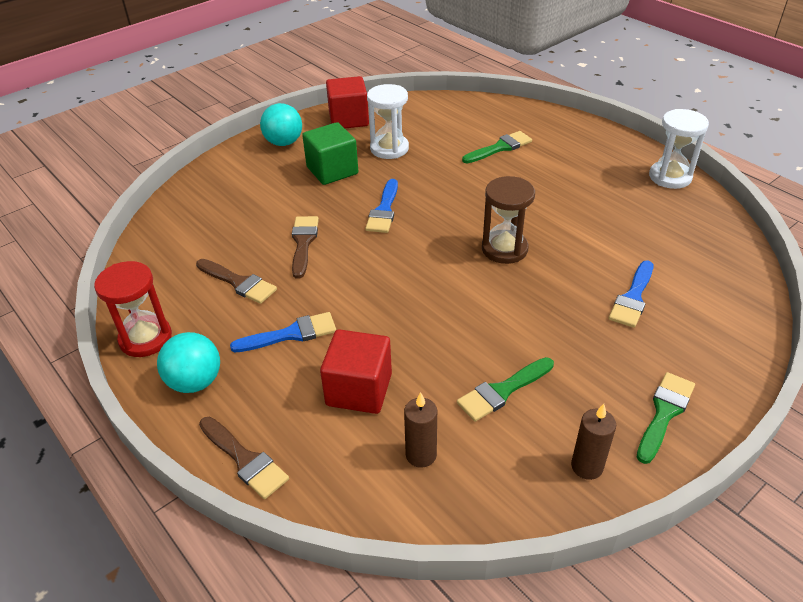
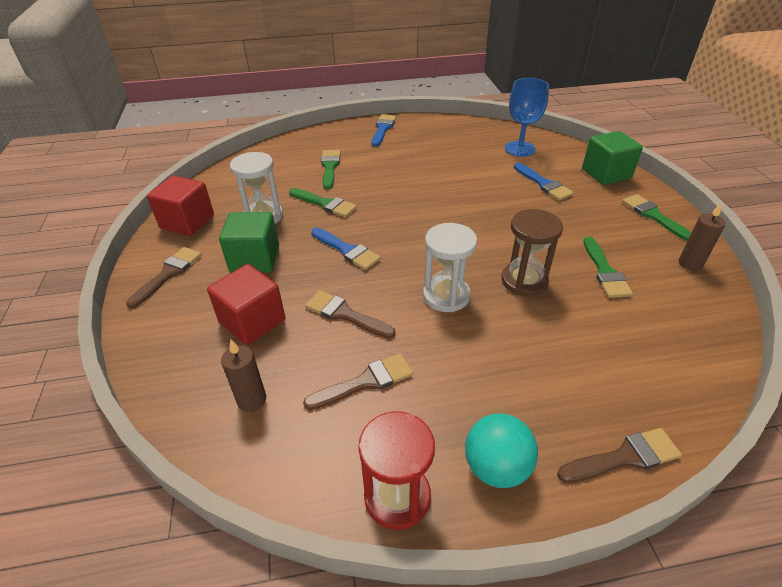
camera: 60 degrees left, 0 degrees up
blue brush [230,312,336,352] -> blue brush moved to [372,114,396,147]
turquoise ball [260,103,302,146] -> brown brush [126,247,202,309]
red cube [320,329,392,414] -> red cube moved to [207,264,285,345]
brown candle [404,392,437,468] -> brown candle moved to [221,340,266,412]
brown hourglass [482,176,535,264] -> brown hourglass moved to [502,209,563,297]
white hourglass [649,109,709,189] -> white hourglass moved to [423,223,477,312]
none -> green brush [289,188,357,217]
none -> blue goblet [505,78,549,157]
none -> green cube [582,131,643,185]

